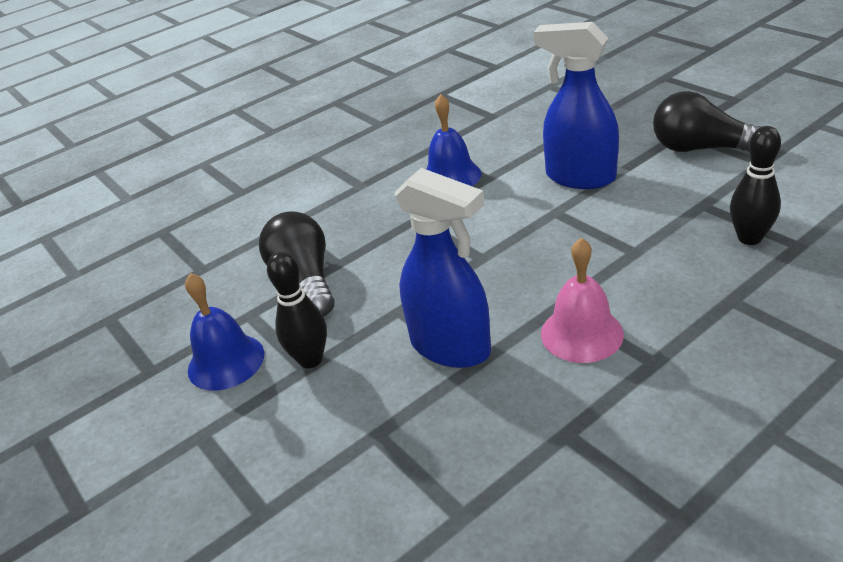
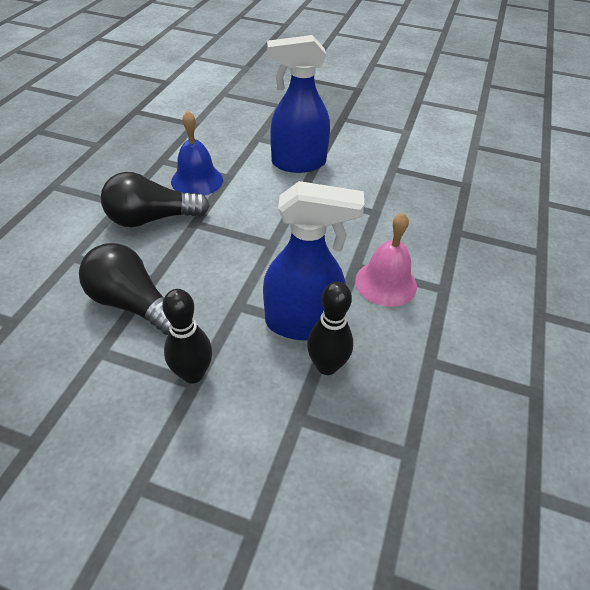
camera: 40 degrees left, 10 degrees up
blue bell [185,273,264,391] -> none
black light bulb [653,91,760,152] -> black light bulb moved to [101,172,210,227]
black bowling pin [730,126,781,245] -> black bowling pin moved to [307,281,353,375]

